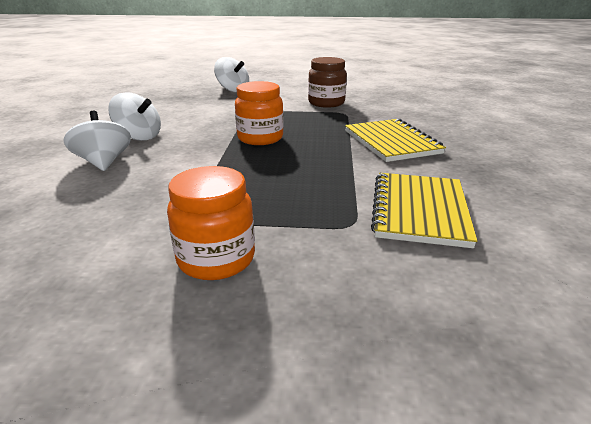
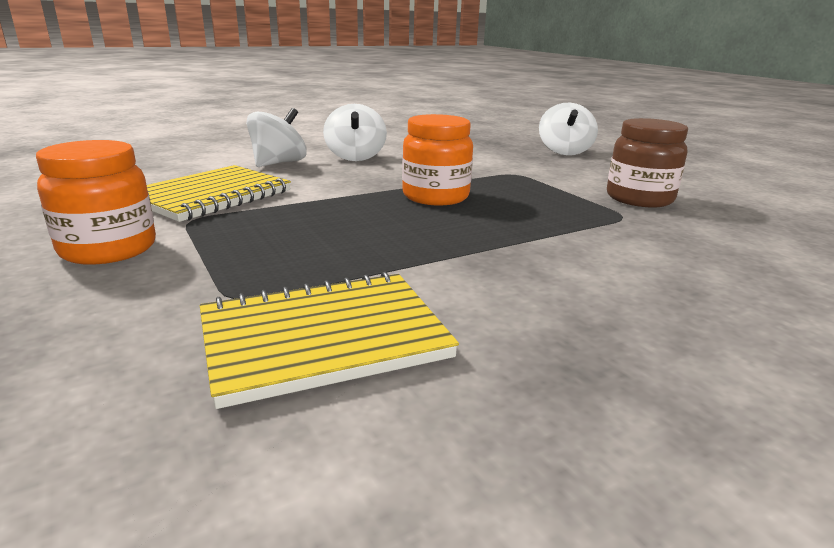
camera: 55 degrees right, 5 degrees down
yellow notebook [345,119,446,162] -> yellow notebook moved to [147,165,291,222]

